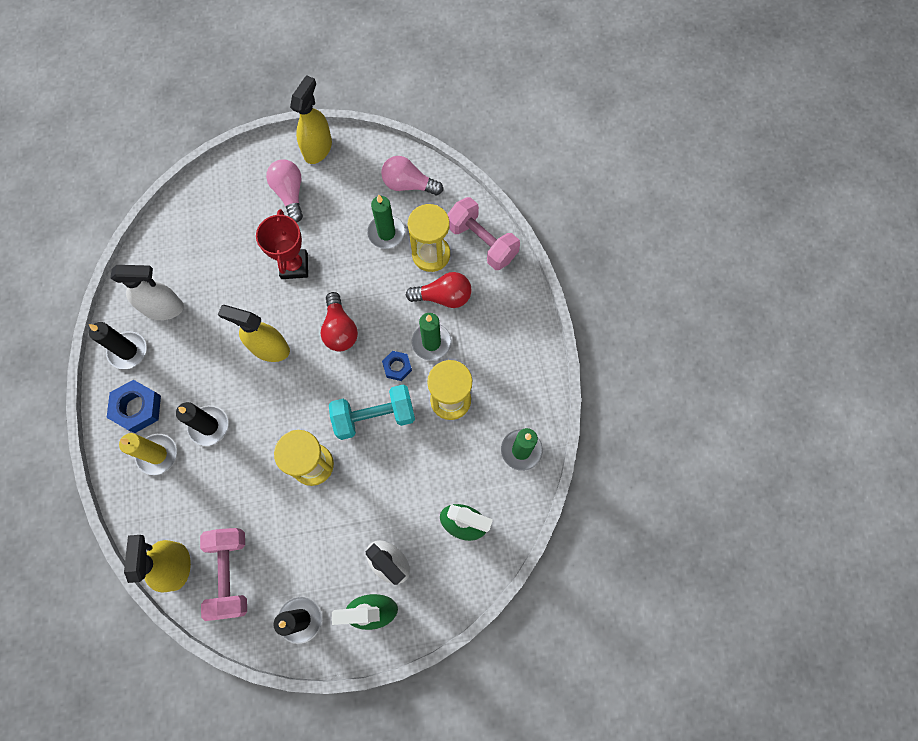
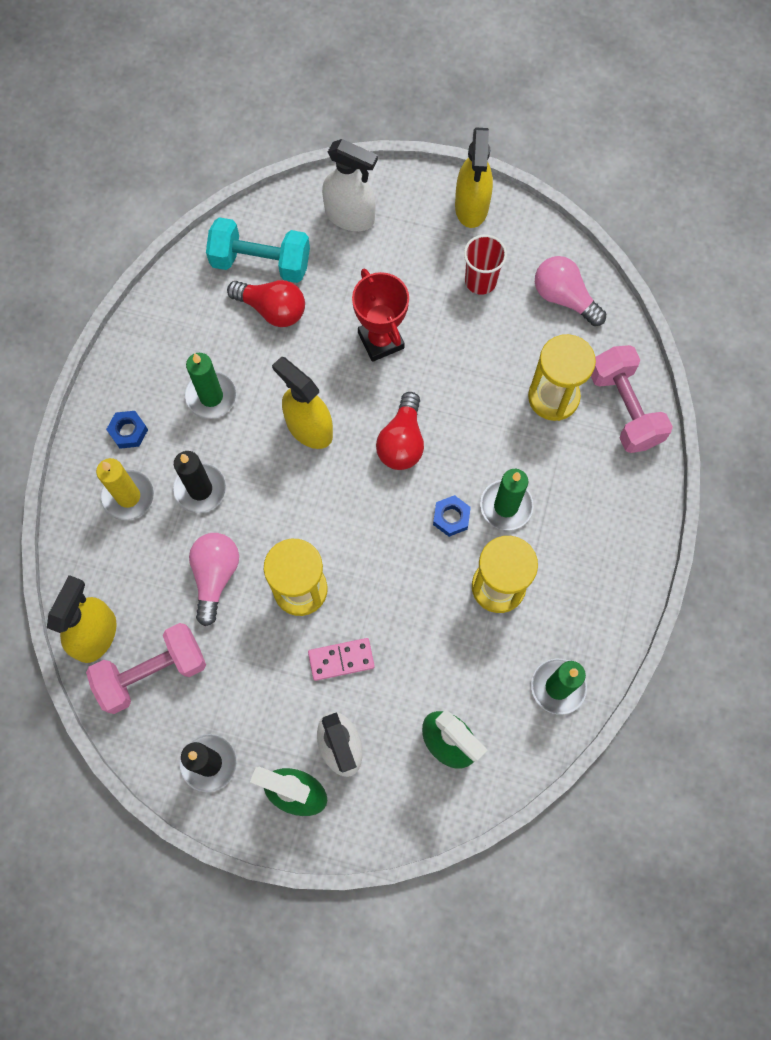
camera: 25 degrees right, 0 degrees up
black candle [89,322,147,369] -> none
blue nut [107,380,161,433] -> blue nut [106,411,148,449], size x0.60
white spray bottle [111,265,184,320] -> white spray bottle moved to [322,139,378,231]
pink dumbbell [200,528,247,621] -> pink dumbbell turned 45 degrees clockwise [86,623,206,714]
red trophy [256,209,308,279] -> red trophy turned 45 degrees counterclockwise [352,269,409,362]
pink light bulb [266,159,303,222] -> pink light bulb moved to [189,533,239,626]
yellow spray bottle [290,75,332,164] -> yellow spray bottle turned 135 degrees clockwise [455,128,493,228]
turquoise dumbbell [329,385,415,440] -> turquoise dumbbell moved to [206,217,310,283]
green candle [367,194,405,249] -> green candle moved to [185,353,237,419]
red light bulb [406,272,472,308] -> red light bulb moved to [227,280,305,327]
none -> pink domino [308,638,375,681]
none -> red cup [464,235,507,295]

